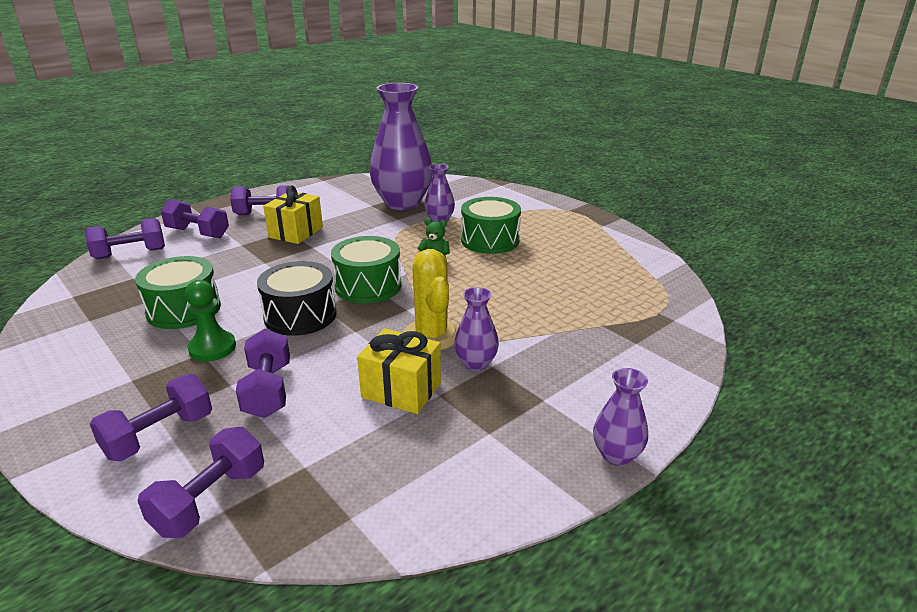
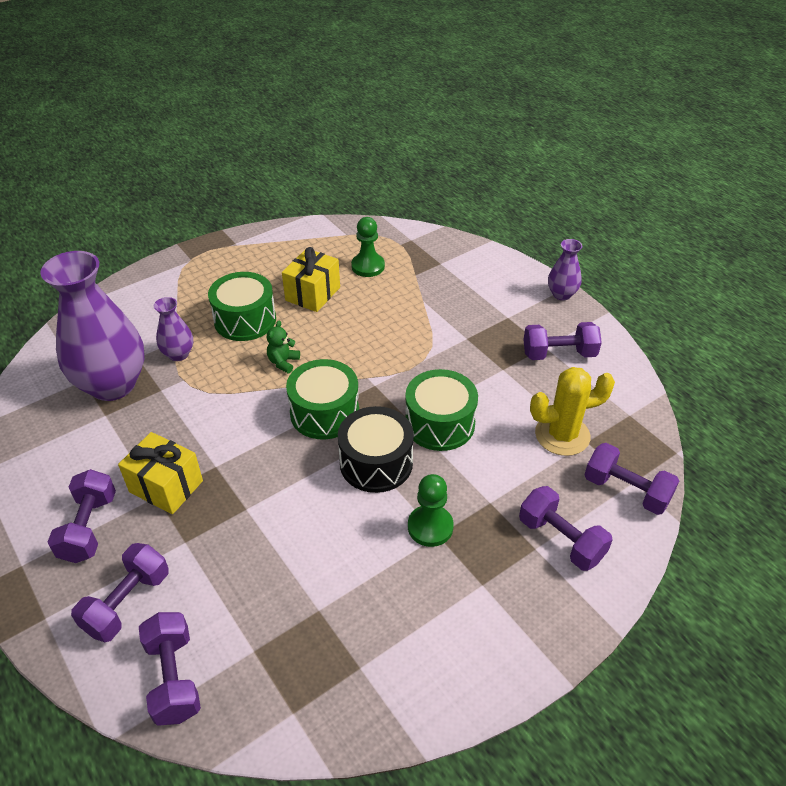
camera: 85 degrees left, 15 degrees up
green drum [135,256,221,329] -> green drum moved to [405,369,478,451]
purple dumbbell [236,329,290,418] -> purple dumbbell moved to [523,322,602,360]
yellow gift [357,328,441,414] -> yellow gift moved to [282,247,340,312]
yellow cactus [403,249,458,350] -> yellow cactus moved to [530,367,615,456]
purple vase [454,287,499,371] -> none
none -> green pawn [351,217,385,277]

